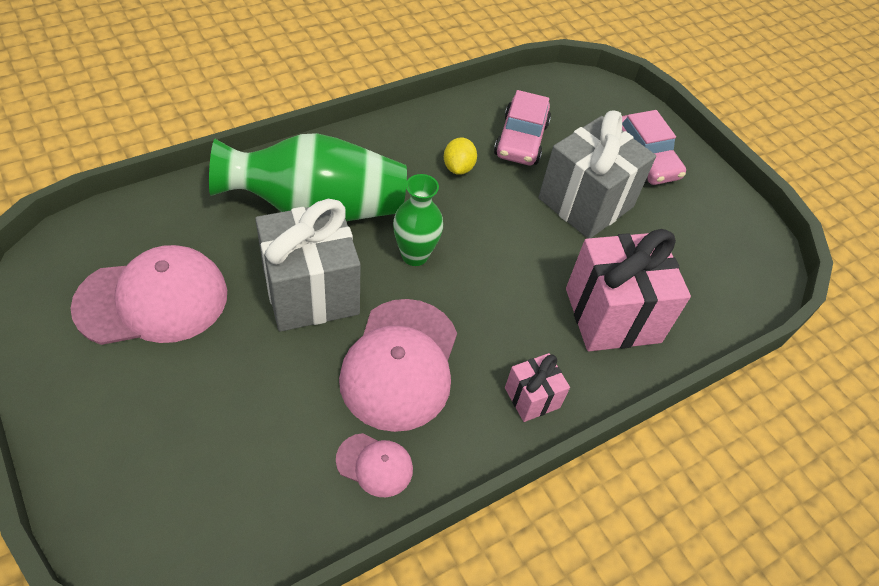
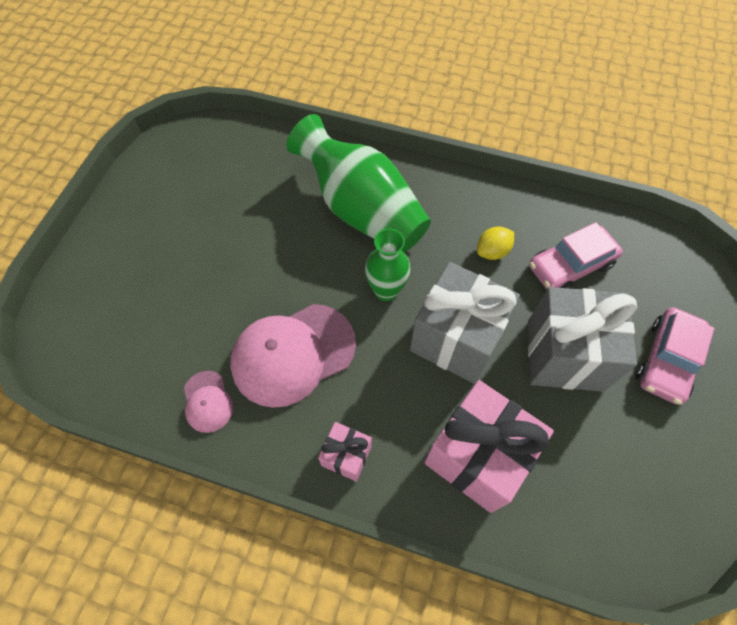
camera: 55 degrees right, 10 degrees up
pink cap [70,245,227,345] -> none
grey gift [255,199,361,332] -> grey gift moved to [410,262,520,383]

